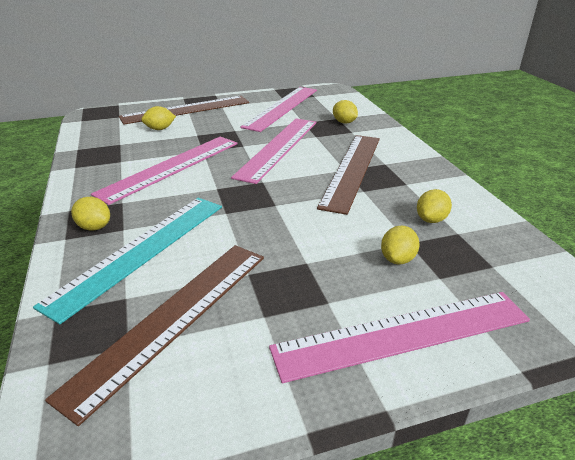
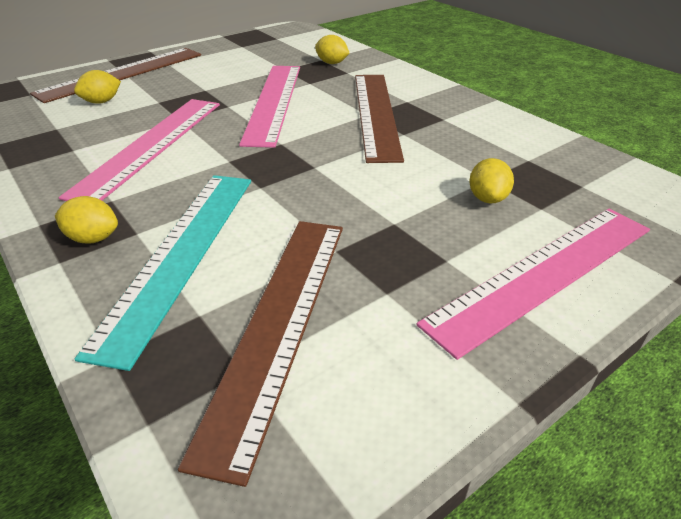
camera: 20 degrees left, 5 degrees up
pink ruler [240,87,317,132] -> none
yellow lemon [417,189,452,223] -> none

